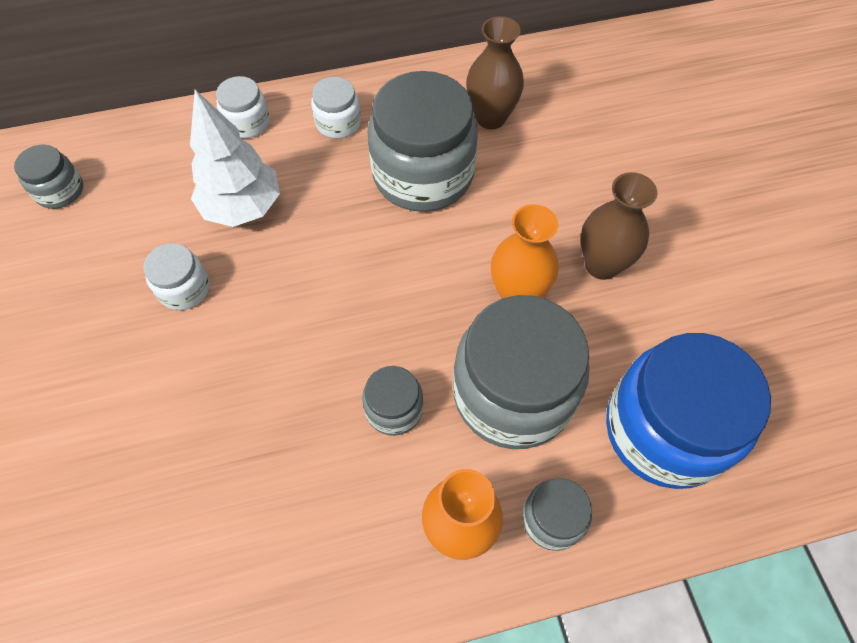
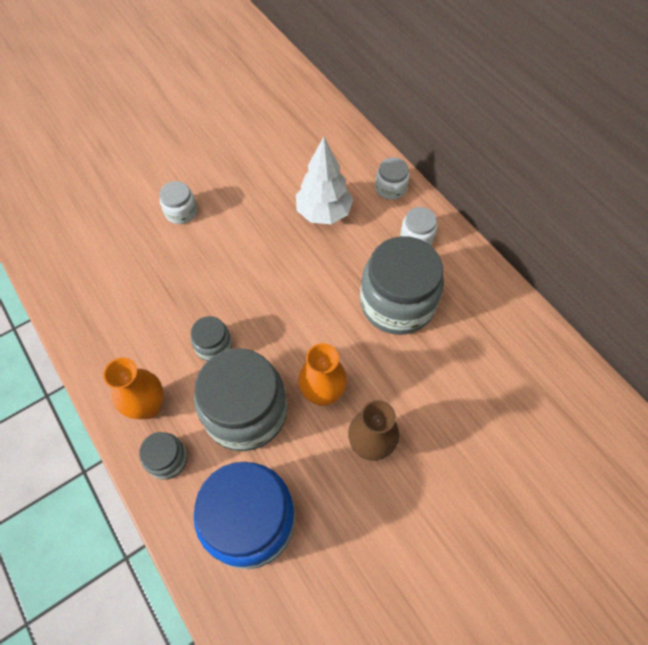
camera: 70 degrees right, 0 degrees up
grey jar [14,145,83,209] -> none
white jar [143,243,210,310] -> white jar moved to [159,181,197,224]
brown vase [466,16,524,129] -> none

